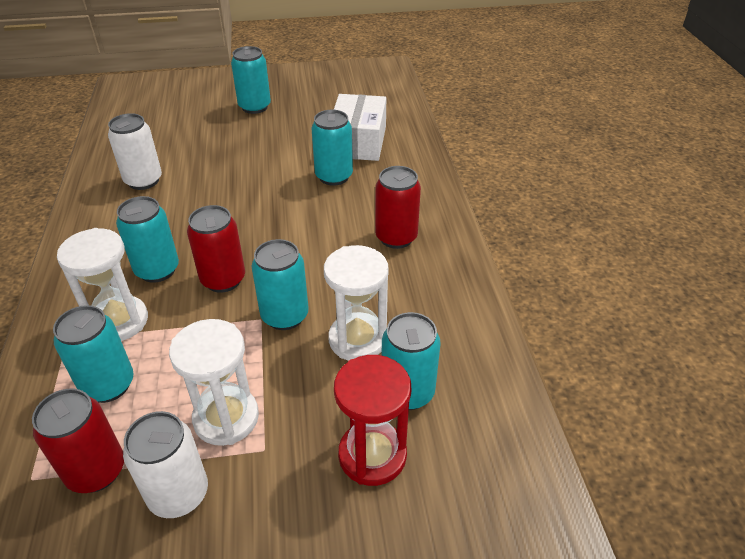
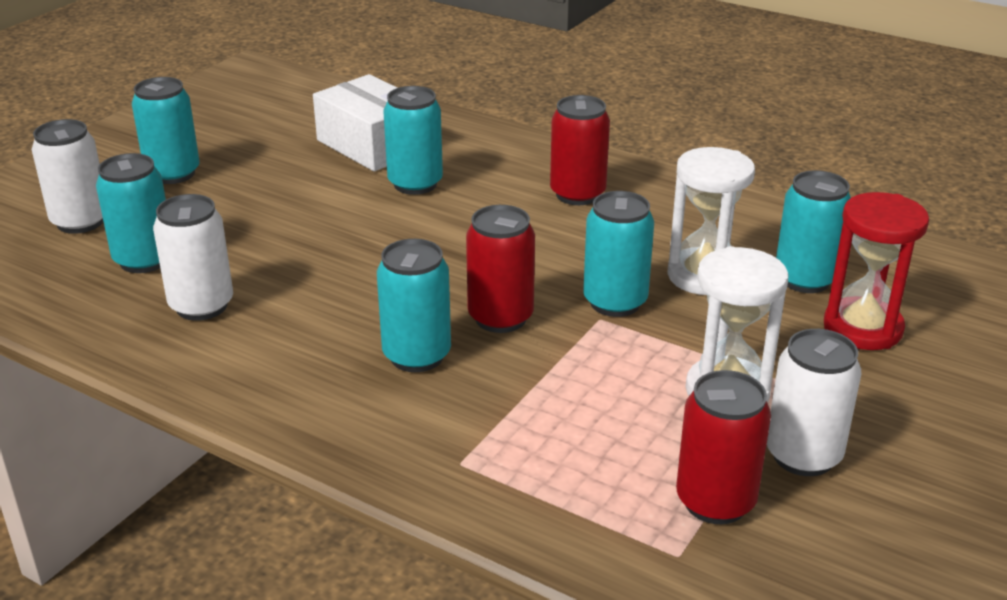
camera: 50 degrees left, 10 degrees down
turquoise can [53,305,134,403] -> turquoise can moved to [96,153,166,273]
white hourglass [57,228,148,341] -> none
none -> white can [32,119,103,234]

